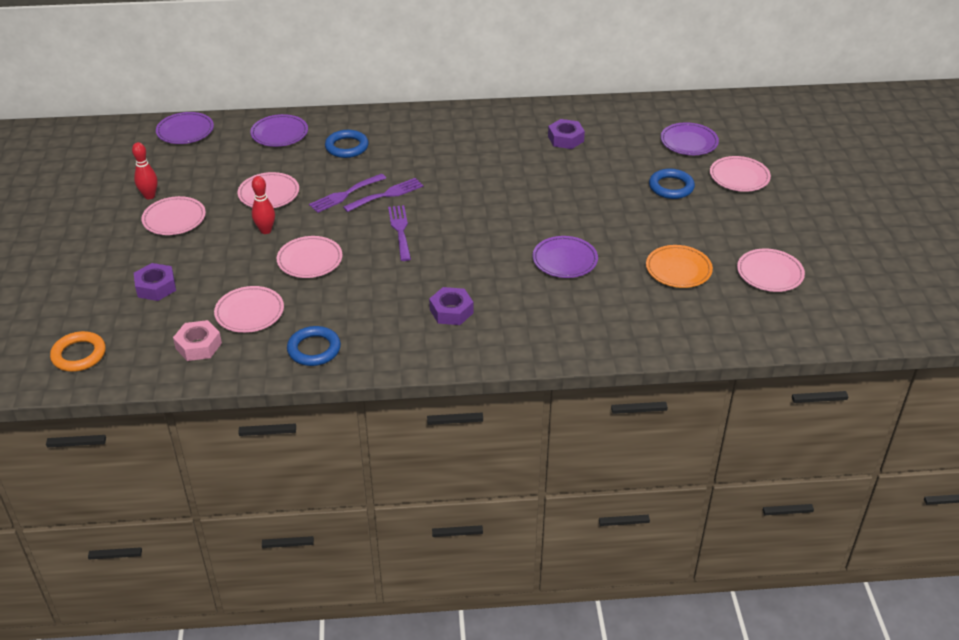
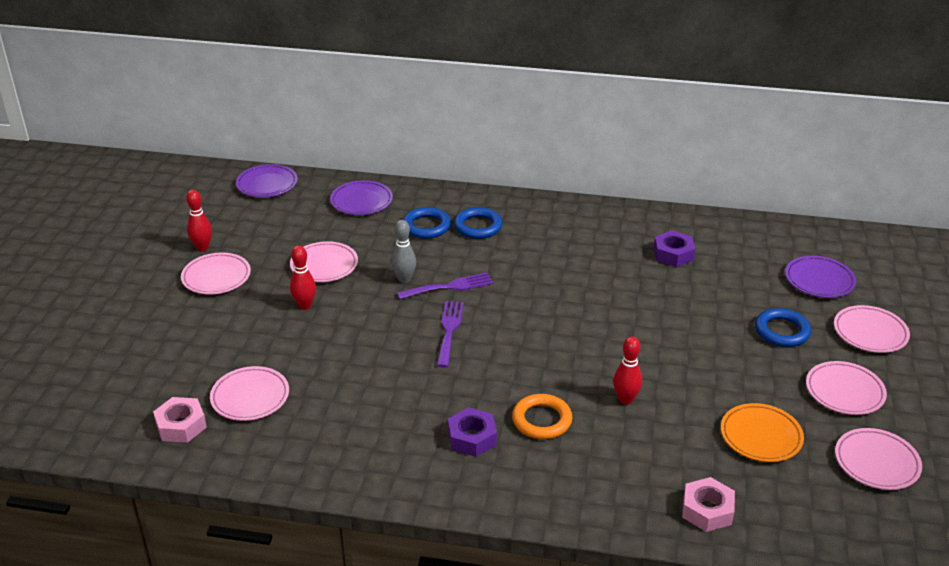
camera: 15 degrees right, 5 degrees down
orange ring [50,331,106,372] -> orange ring moved to [512,394,572,439]
purple nut [134,263,176,301] -> none
pink plate [277,236,343,278] -> pink plate moved to [806,361,887,415]
blue ring [287,326,341,366] -> blue ring moved to [454,207,502,239]
purple fork [309,174,386,213] -> grey bowling pin [391,220,416,283]
purple plate [533,236,598,278] -> red bowling pin [613,336,642,405]
none -> pink nut [682,477,735,532]

